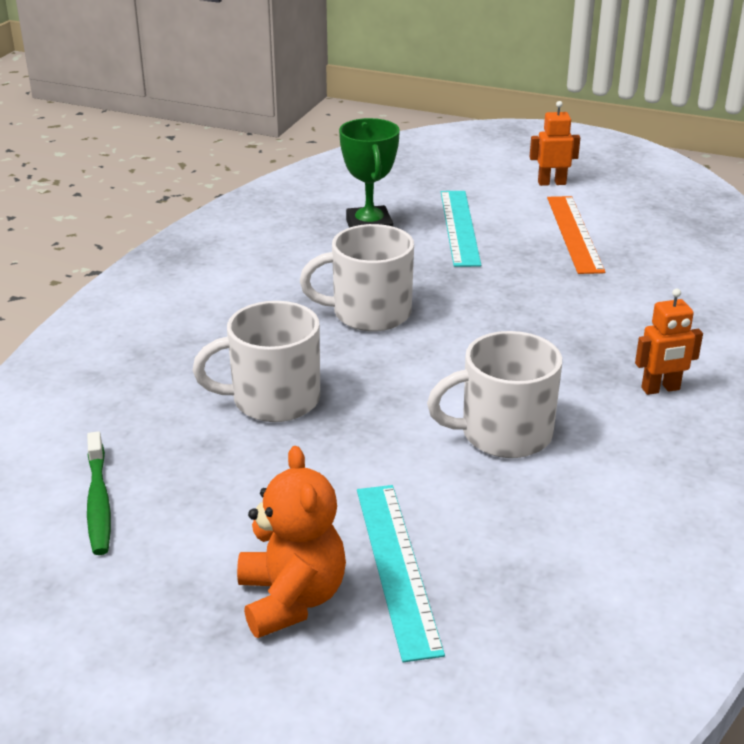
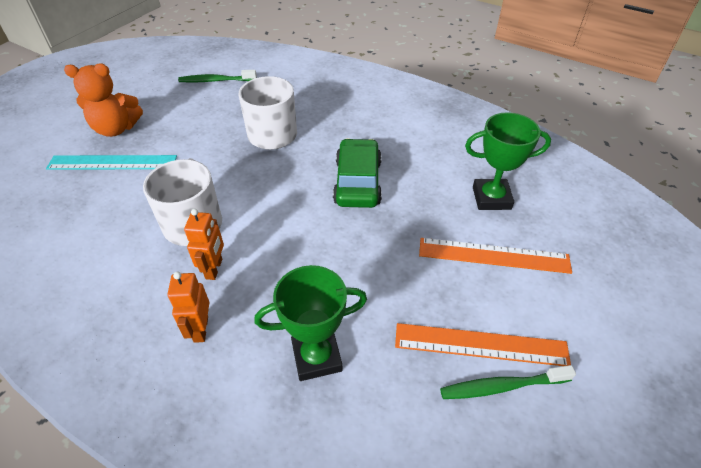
camera: 100 degrees right, 15 degrees up
white mug [300,224,414,332] -> green car [333,138,382,208]
turquoise ruler [441,191,481,267] -> orange ruler [419,238,572,274]
orange robot [530,101,580,186] -> orange robot moved to [184,209,224,280]
none -> green trophy [254,265,367,381]
none -> green toothbrush [440,365,576,399]

